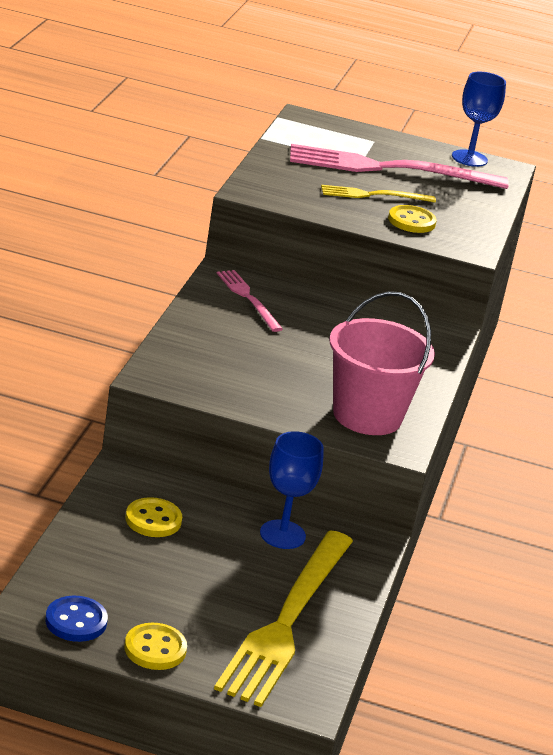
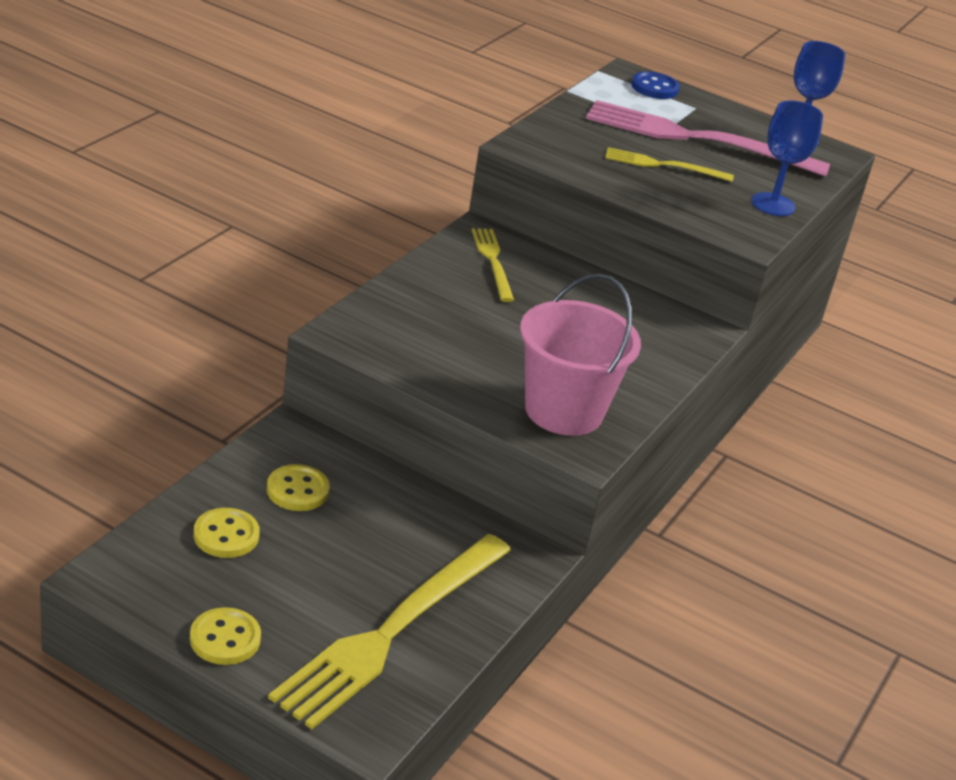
camera: 15 degrees right, 5 degrees up
blue button [45,595,108,642] -> blue button moved to [631,71,680,99]
pink fork [217,270,283,332] -> yellow fork [472,228,514,302]
blue goblet [260,431,324,549] -> blue goblet moved to [752,100,823,216]
yellow button [388,205,437,233] -> yellow button moved to [194,508,260,558]

